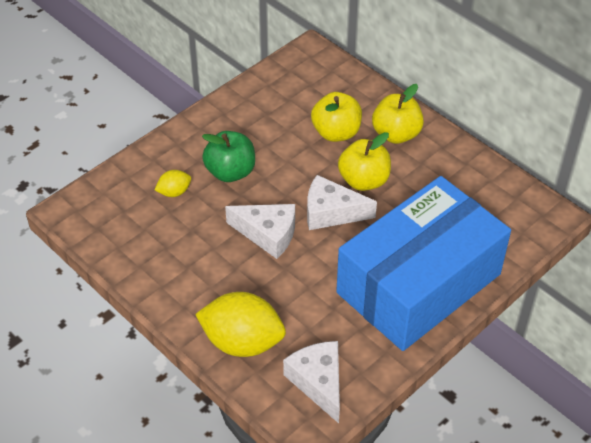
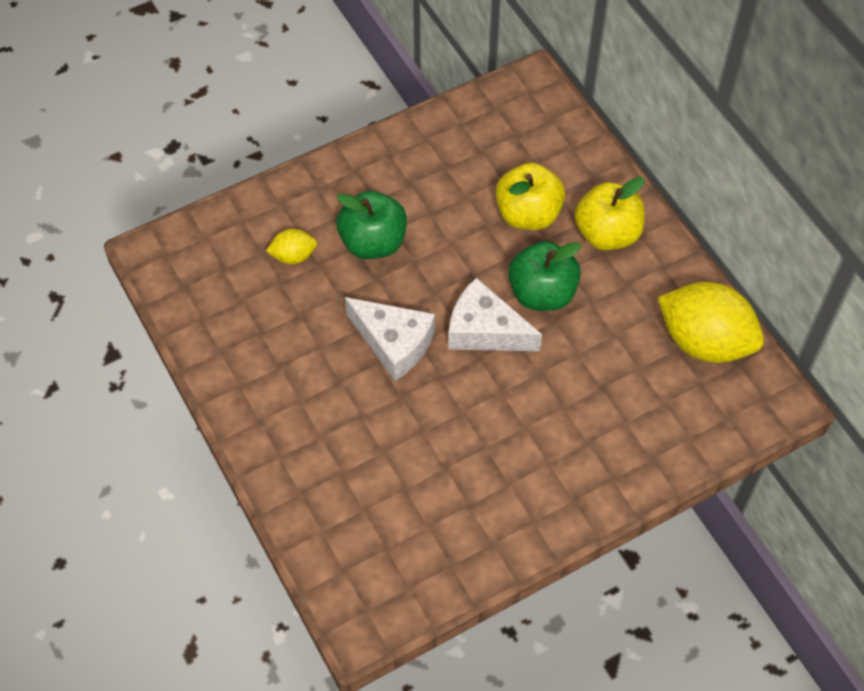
camera: 15 degrees right, 10 degrees up
yellow lemon [195,292,286,357] -> yellow lemon moved to [658,282,764,363]
white cheese [283,341,340,423] -> none
blue box [336,176,511,351] -> none
yellow apple [338,132,391,191] -> green apple [508,241,581,311]

